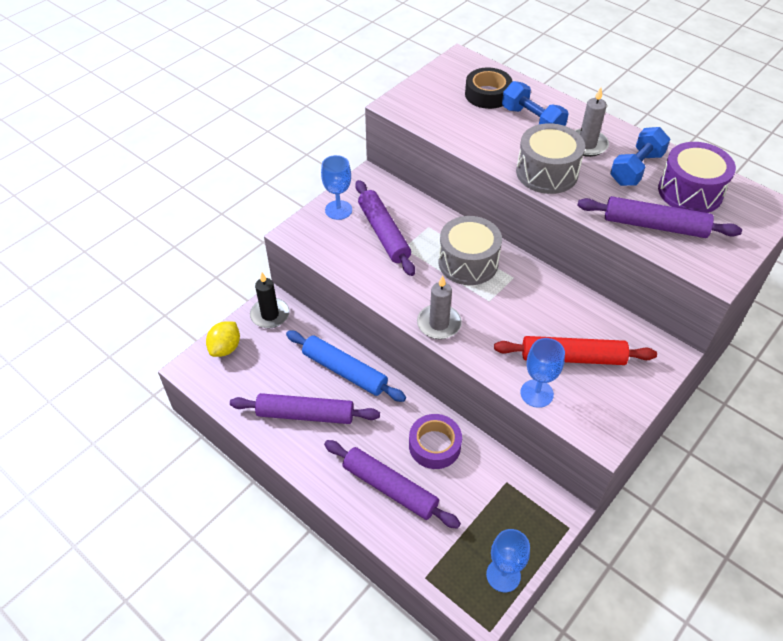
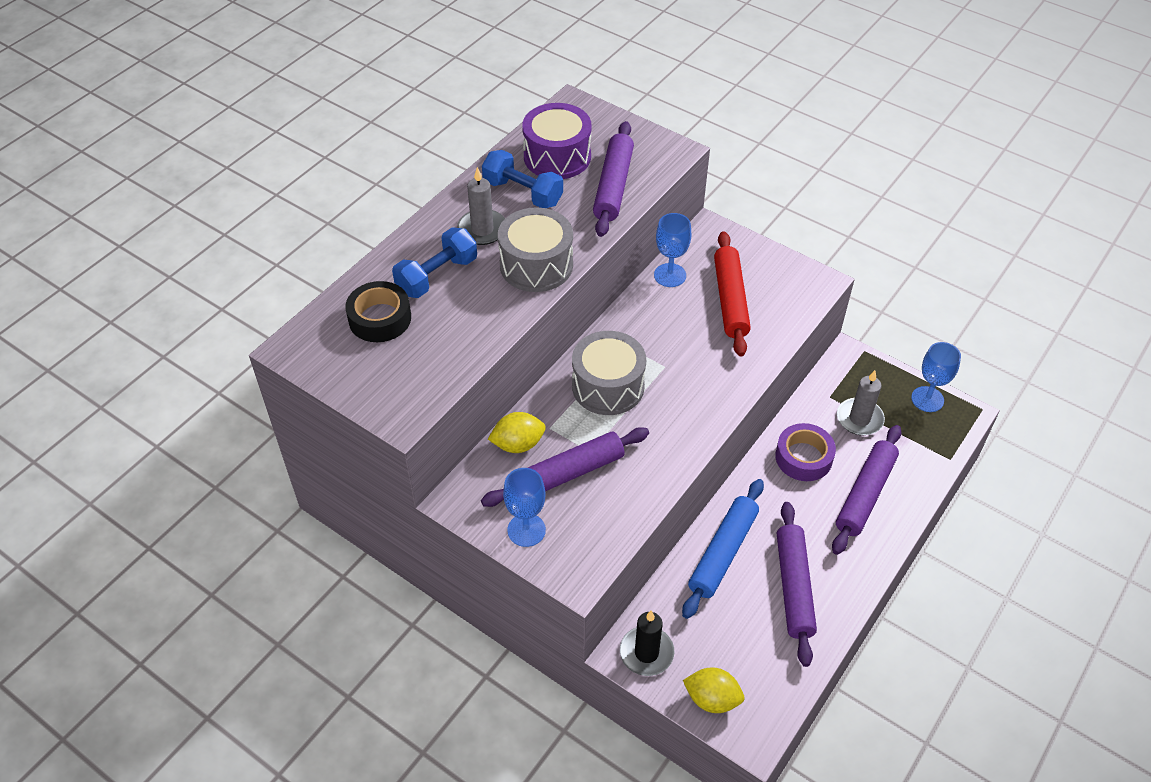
camera: 95 degrees left, 0 degrees up
grey candle [417,276,462,339] -> grey candle moved to [837,370,885,435]
blue goblet [521,338,565,408] -> blue goblet moved to [654,213,691,287]
none -> yellow lemon [488,412,546,453]

